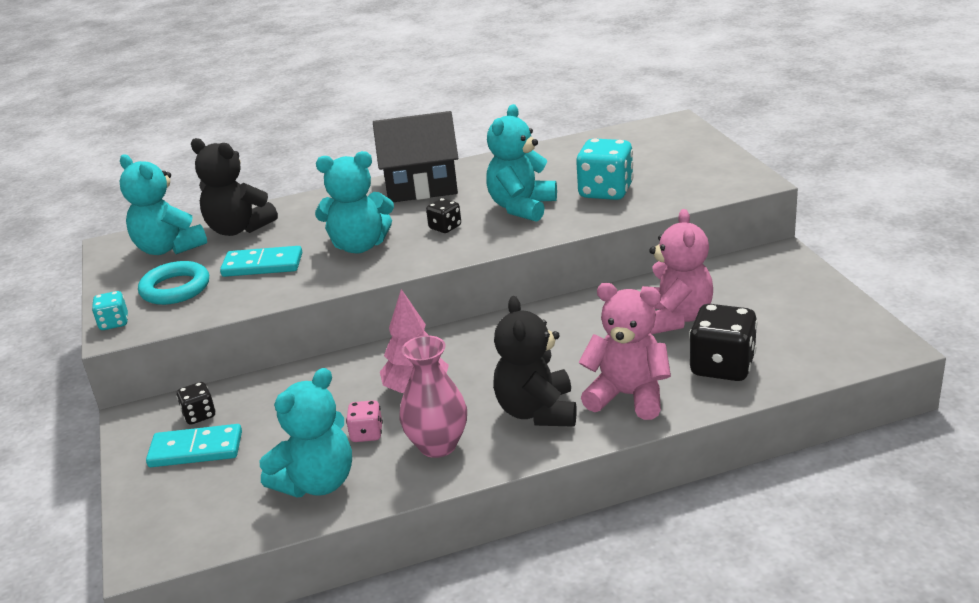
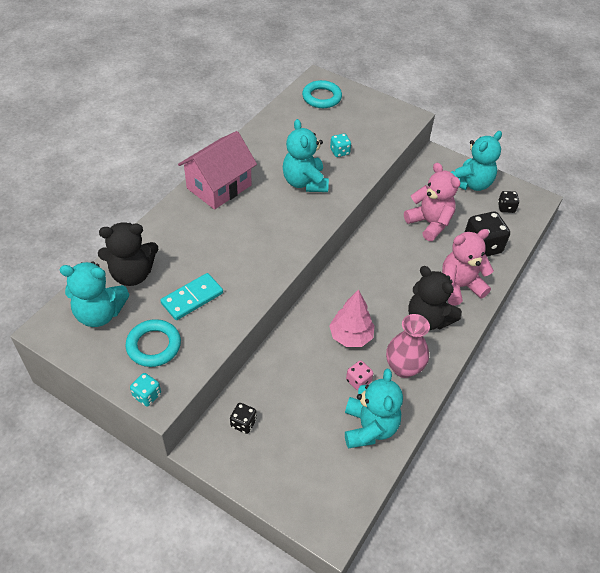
camera: 45 degrees left, 20 degrees up
turquoise domino [146,424,242,467] -> none
turquoise teddy bear [315,151,394,253] -> turquoise teddy bear moved to [451,131,502,191]
black house [373,111,458,202] -> pink house [178,131,257,210]
black dice [426,198,461,233] -> black dice moved to [498,191,519,213]
turquoise dice [576,138,634,200] -> turquoise dice [330,134,351,157], size x0.53
none -> turquoise ring [302,80,342,108]

